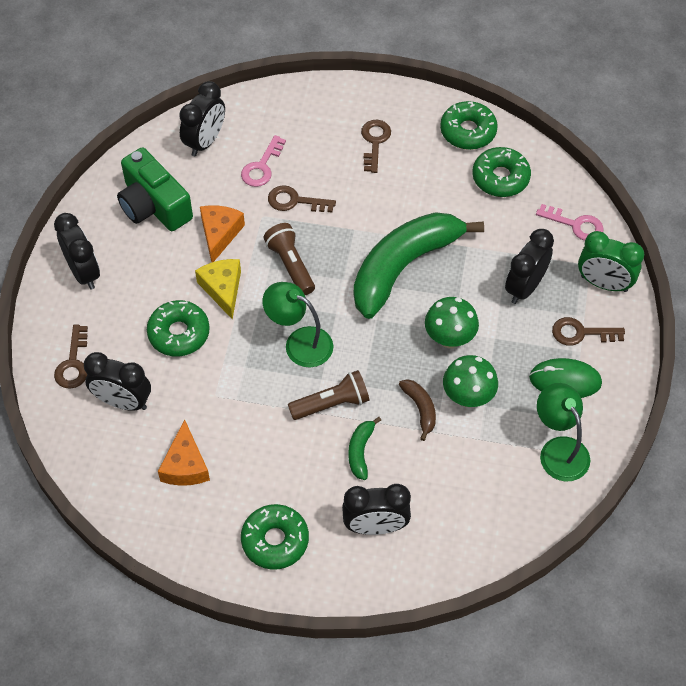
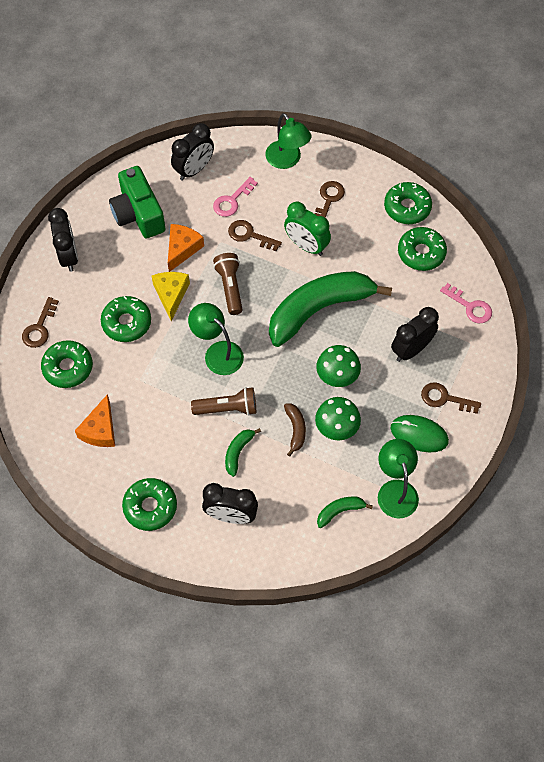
camera: 15 degrees right, 5 degrees up
black clock [84,352,151,411] -> green donut [41,340,93,388]
green clock [578,231,644,292] -> green clock moved to [284,202,331,256]
none -> green lamp [265,113,312,169]
none -> green banana [317,496,373,528]

